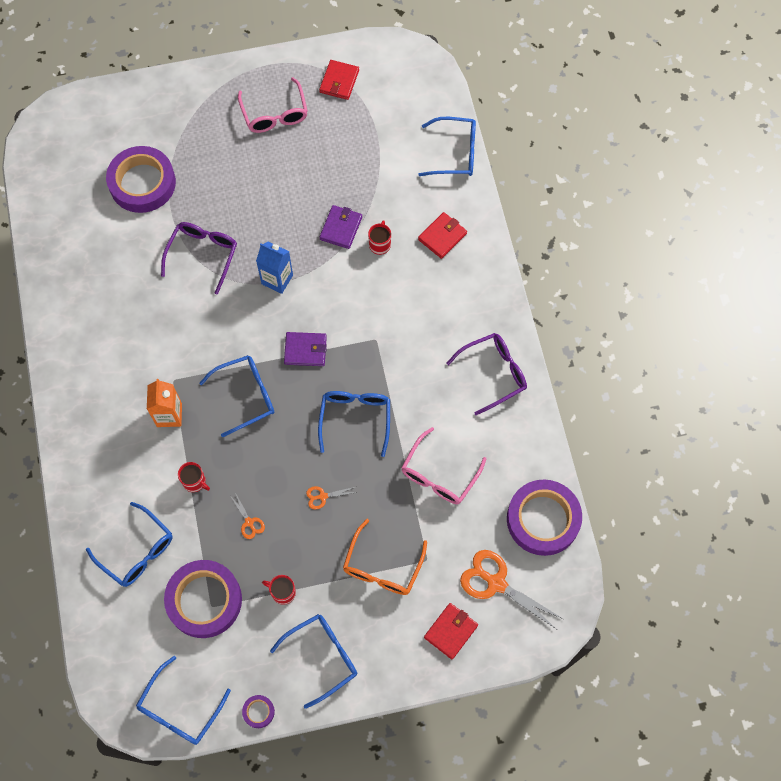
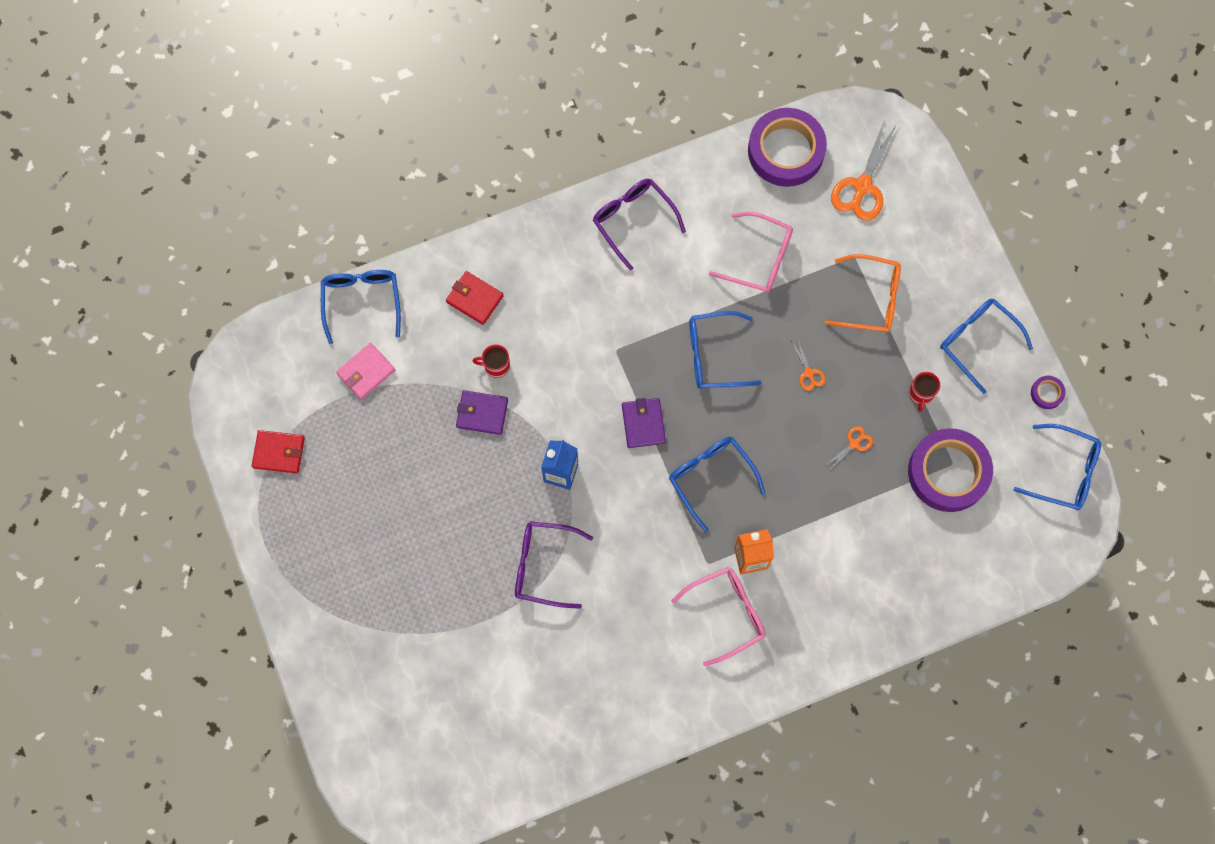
camera: 100 degrees left, 5 degrees up
blue glasses [86,502,173,587] -> none
purple tape [106,146,176,213] -> none
red mug [178,462,210,492] -> none
pink glasses [238,77,308,133] -> pink glasses moved to [671,567,765,666]
red wallet [424,603,478,660] -> none
none -> pink wallet [336,343,395,400]

